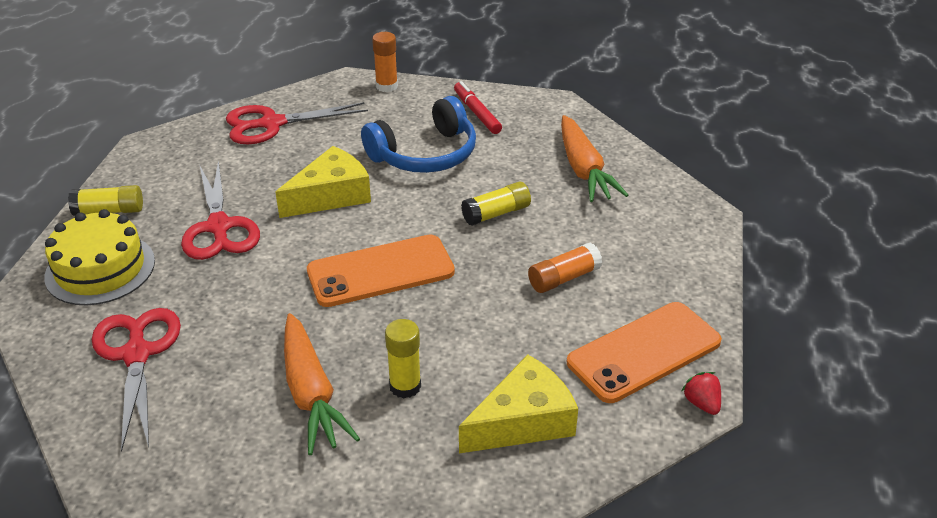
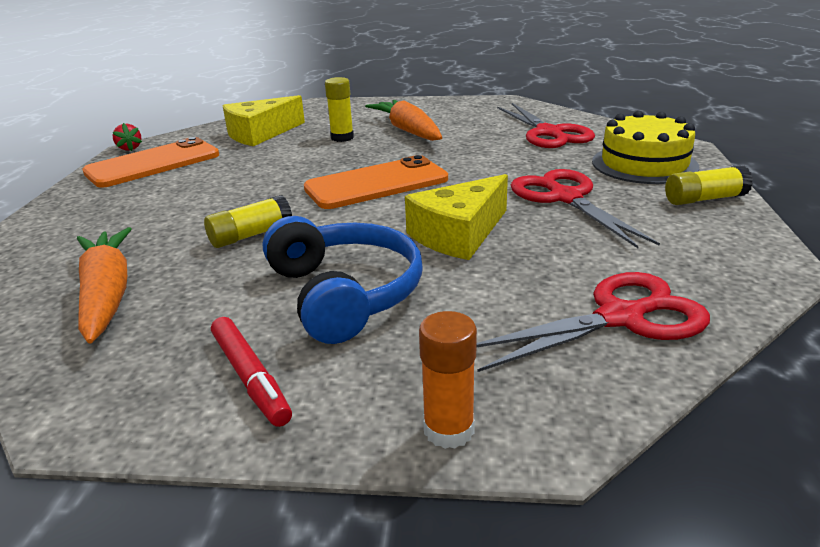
camera: 175 degrees right, 10 degrees down
blue headphones [361,96,476,173] -> blue headphones turned 105 degrees clockwise [263,216,423,344]
orange glue stick [528,242,602,293] -> none

